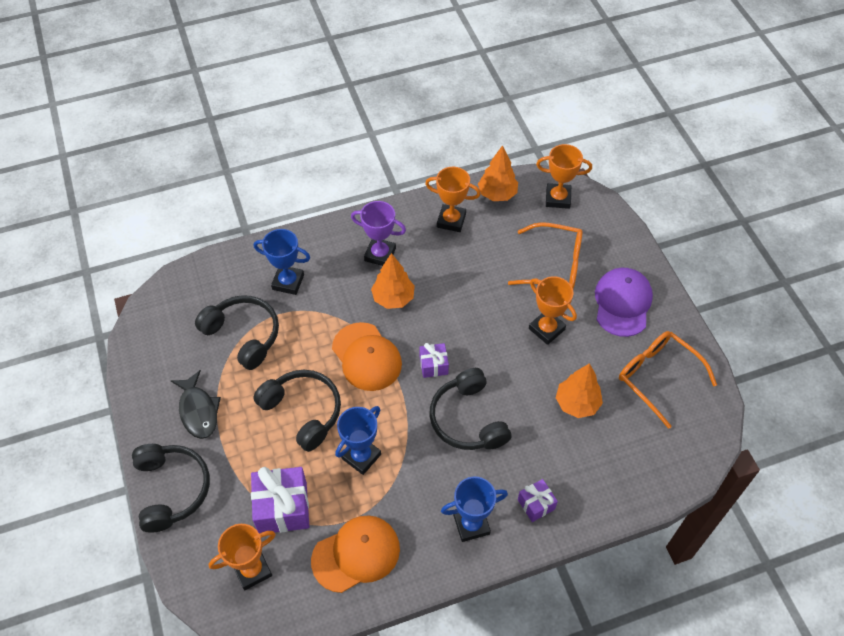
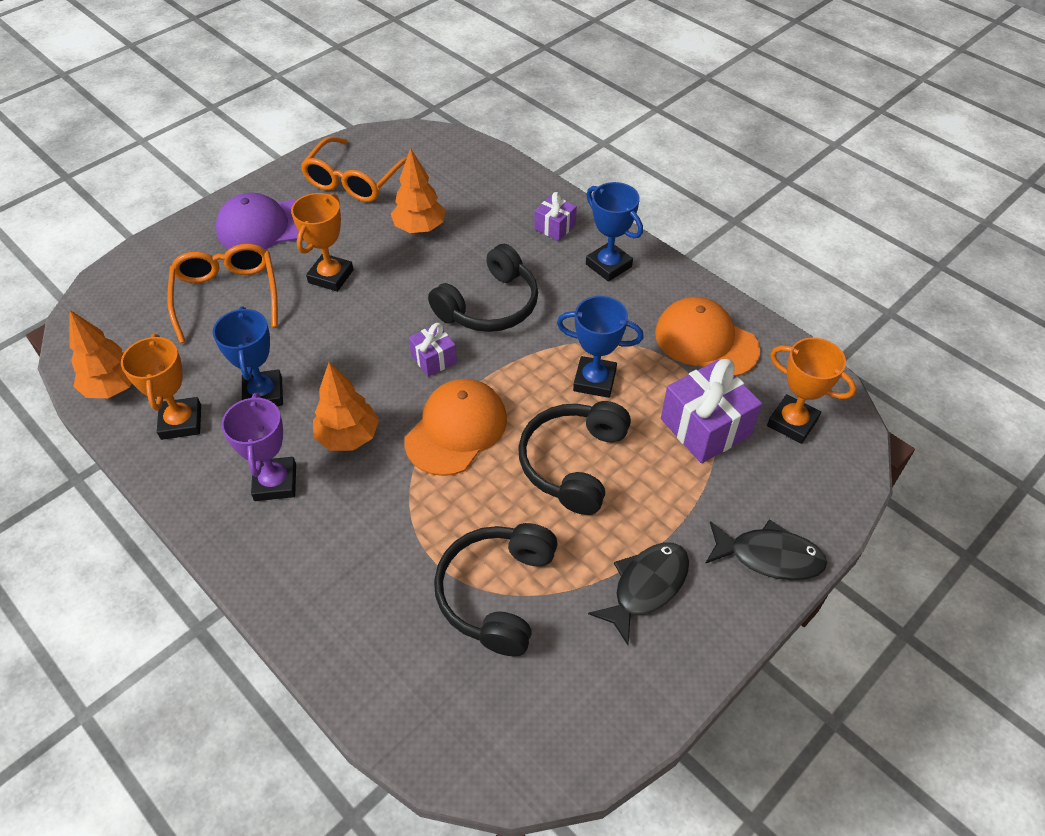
camera: 115 degrees left, 5 degrees down
black headphones [132,444,210,533] -> black fish [705,519,827,580]
blue trophy [254,229,310,295] -> blue trophy moved to [213,306,283,406]
orange trophy [536,144,592,209] -> none

